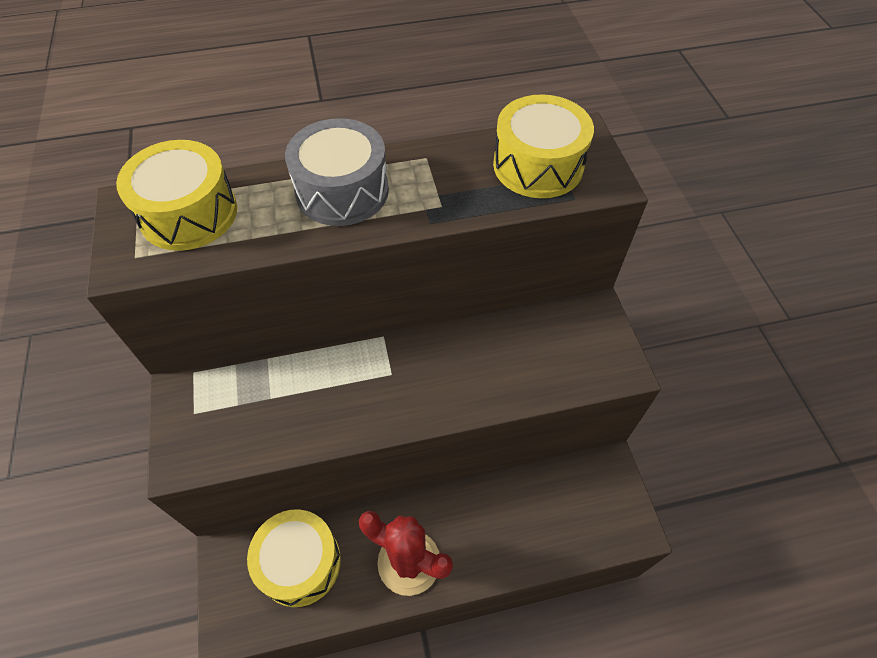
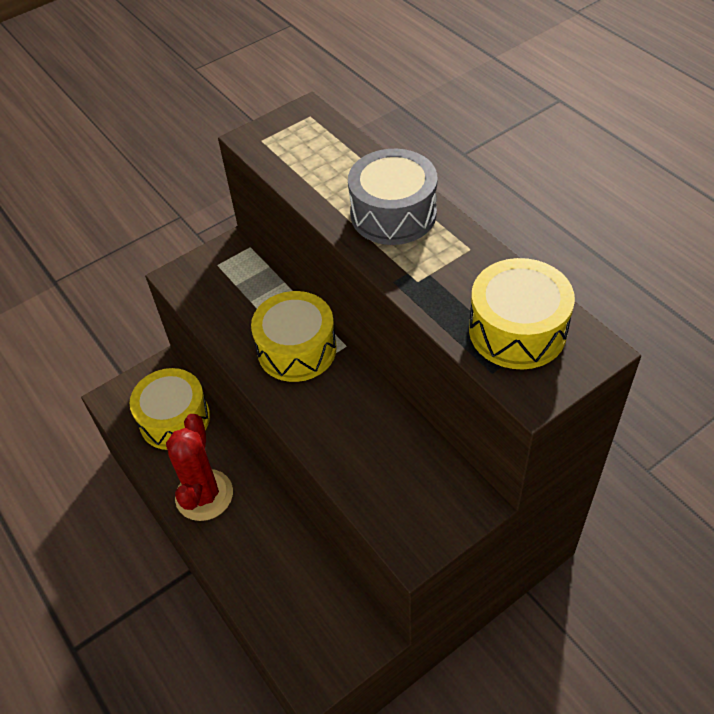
camera: 70 degrees right, 5 degrees down
yellow drum [116,140,237,251] -> yellow drum moved to [251,291,337,382]

